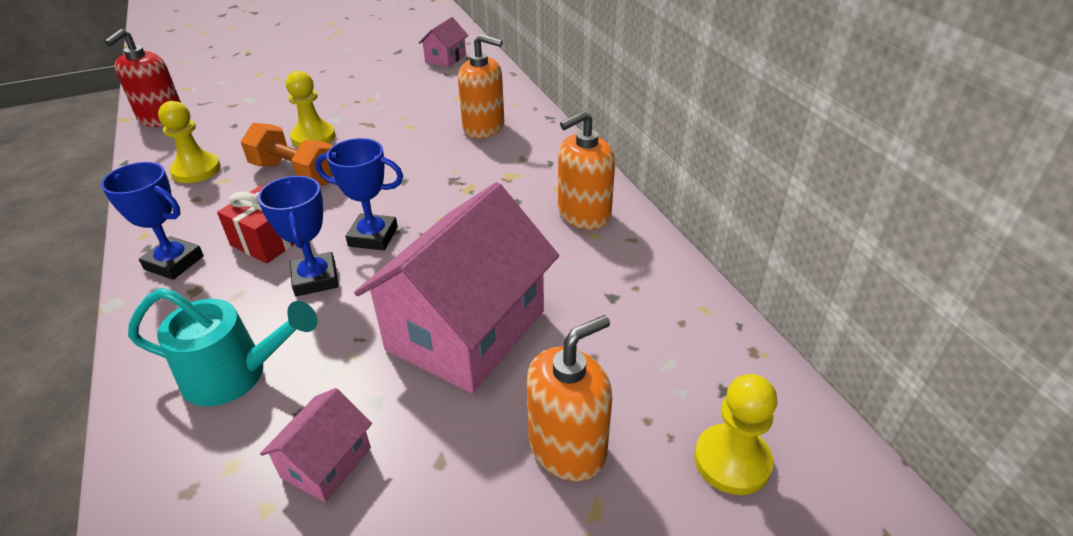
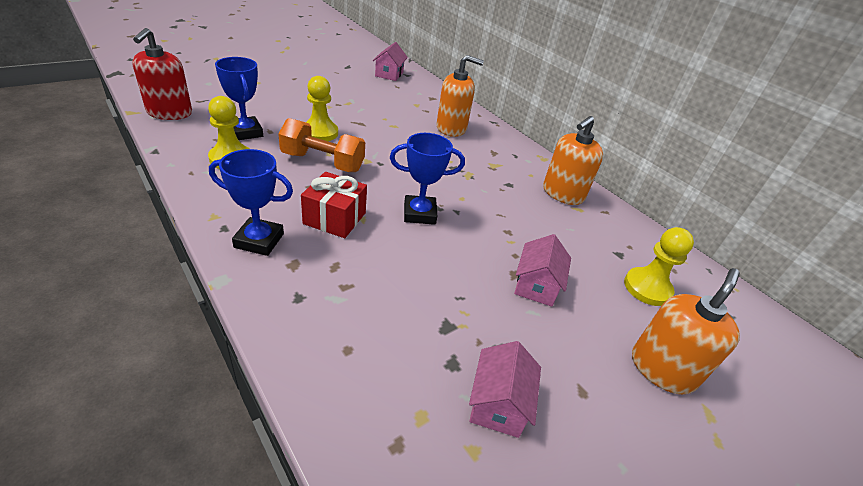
camera: 20 degrees left, 0 degrees up
turquoise watering can [128,288,318,407] -> none
blue trophy [258,176,338,296] -> blue trophy moved to [215,57,263,140]
pink house [354,182,559,394] -> pink house [514,234,571,307], size x0.46
yellow pawn [694,374,777,495] -> yellow pawn moved to [624,227,694,306]

